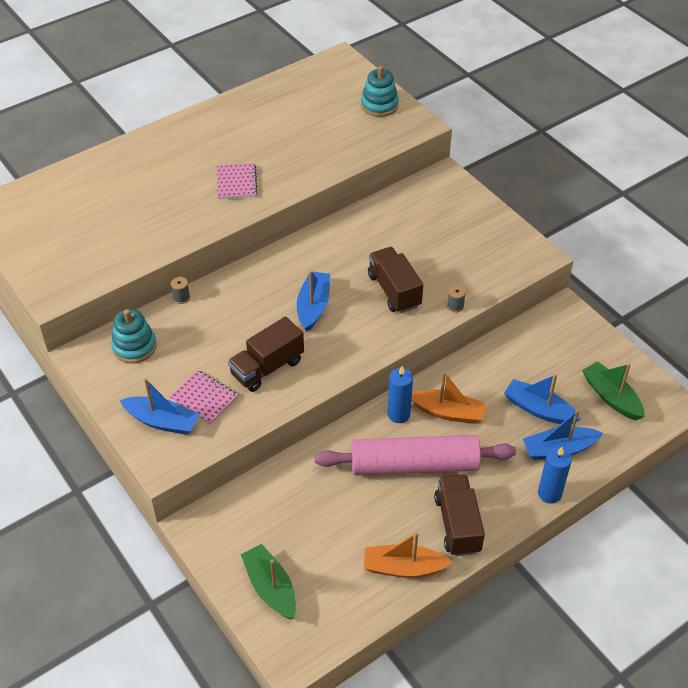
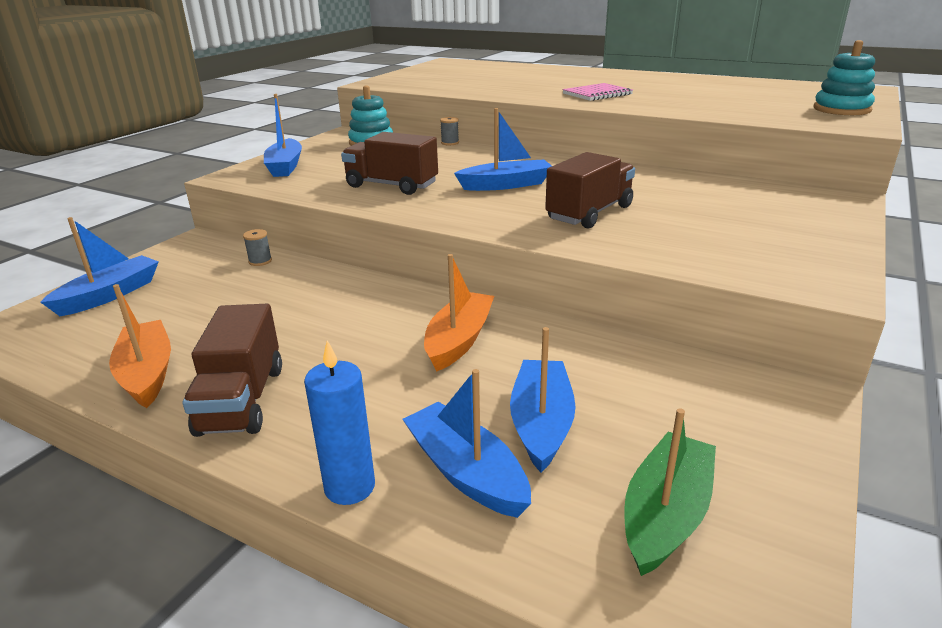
camera: 65 degrees right, 20 degrees down
pink notebook [169,370,238,425] -> none
green boat [241,544,296,619] -> blue boat [40,217,159,316]
pink rolling pin [315,435,516,476] -> none
blue candle [388,366,413,423] -> none
orange boat [411,371,487,424] -> orange boat turned 150 degrees counterclockwise [424,254,494,372]
brown truck [434,474,485,556] -> brown truck turned 120 degrees clockwise [183,304,282,437]
grey spool [447,285,466,313] -> grey spool moved to [243,229,272,266]

